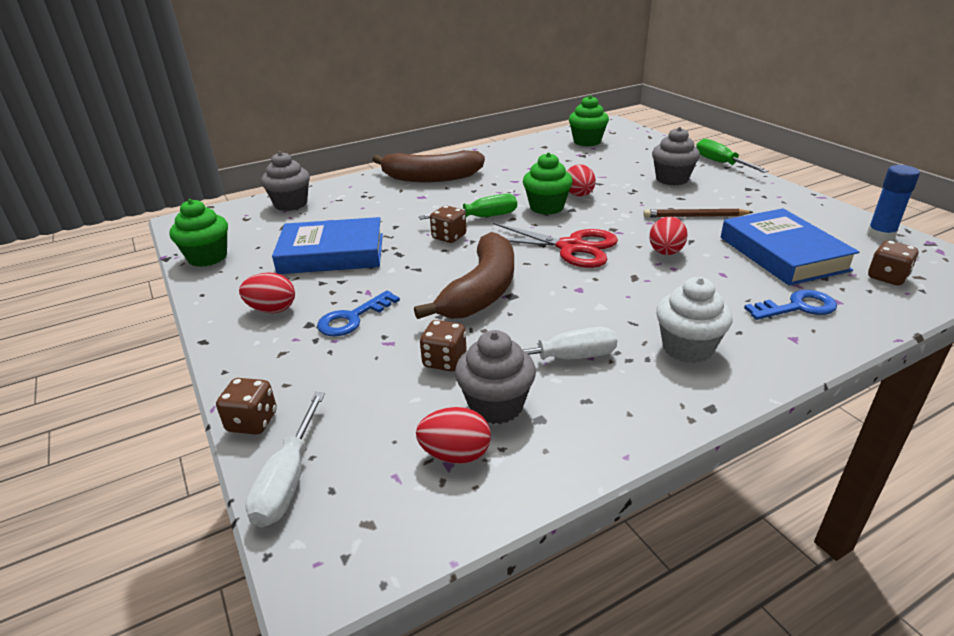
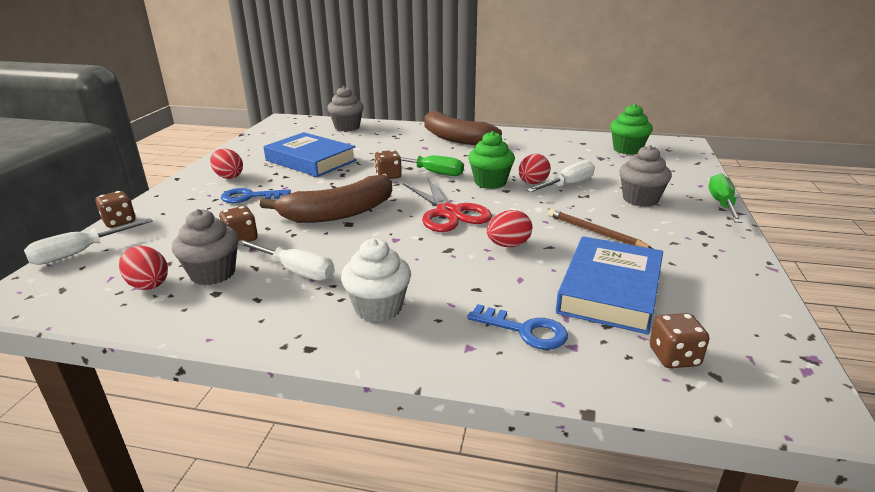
camera: 40 degrees right, 5 degrees down
green cupcake [169,199,228,267] -> none
blue glue stick [866,165,920,241] -> none
none -> white screwdriver [527,160,595,192]

